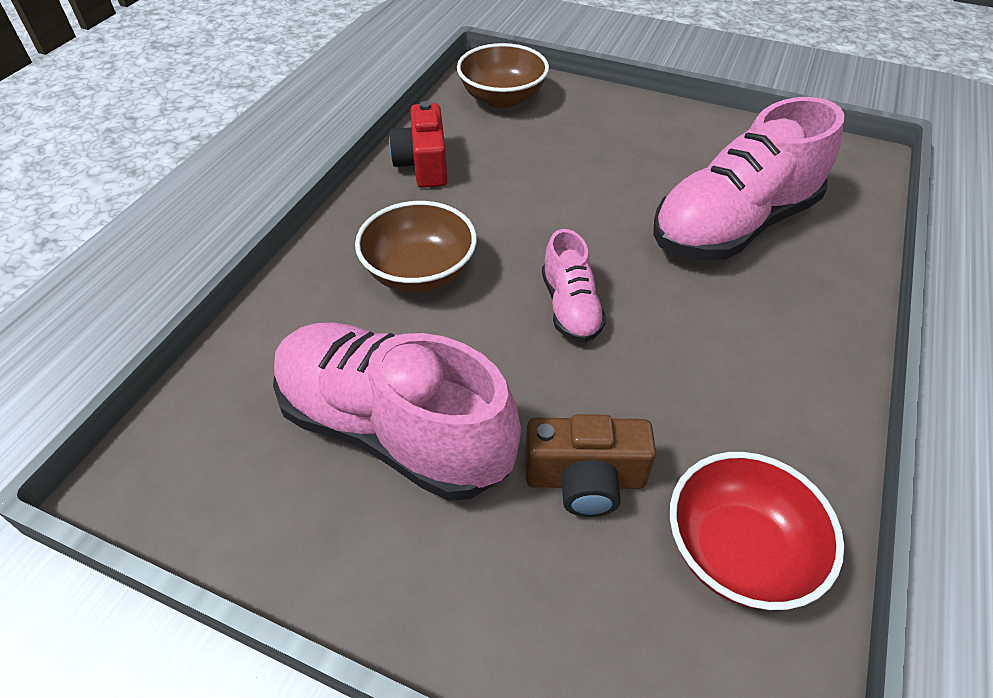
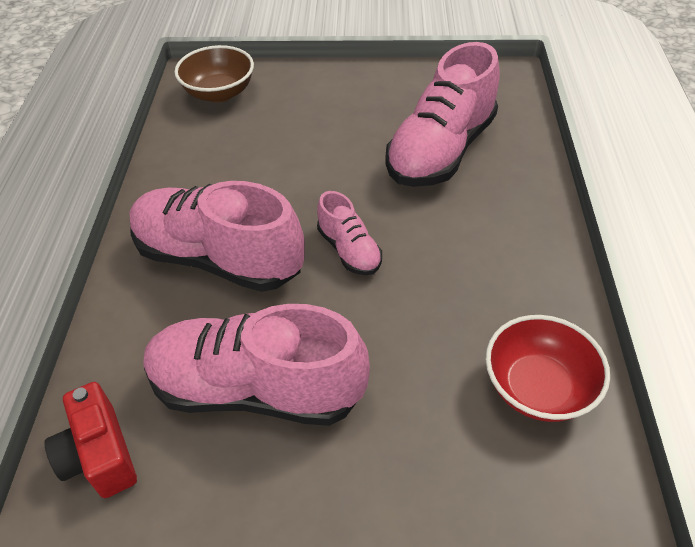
camera: 20 degrees left, 0 degrees up
brown bowl [355,201,477,293] -> pink shoe [129,181,305,292]
red camera [389,101,447,188] -> red camera moved to [44,382,137,498]
brown camera [525,414,656,517] -> none

